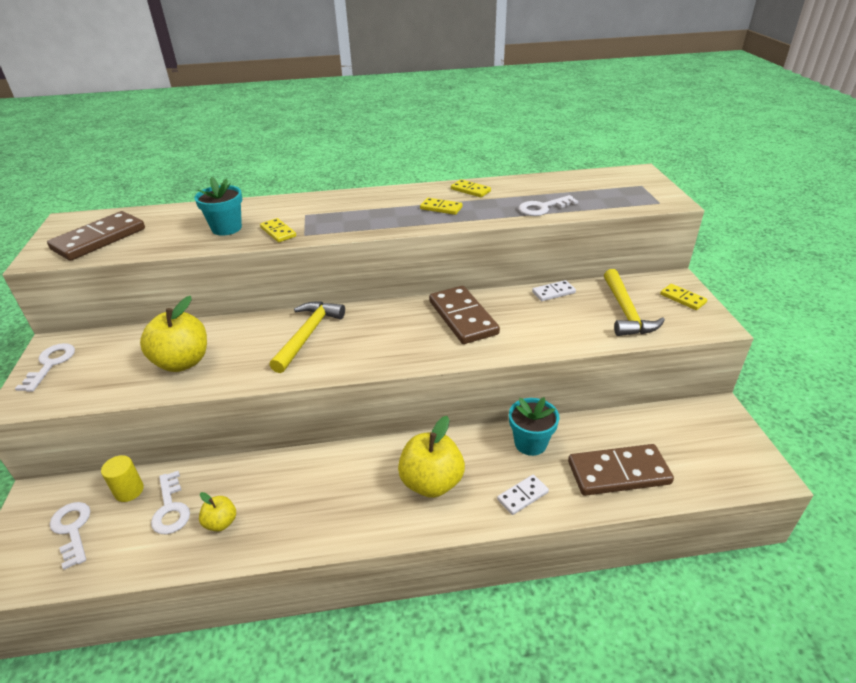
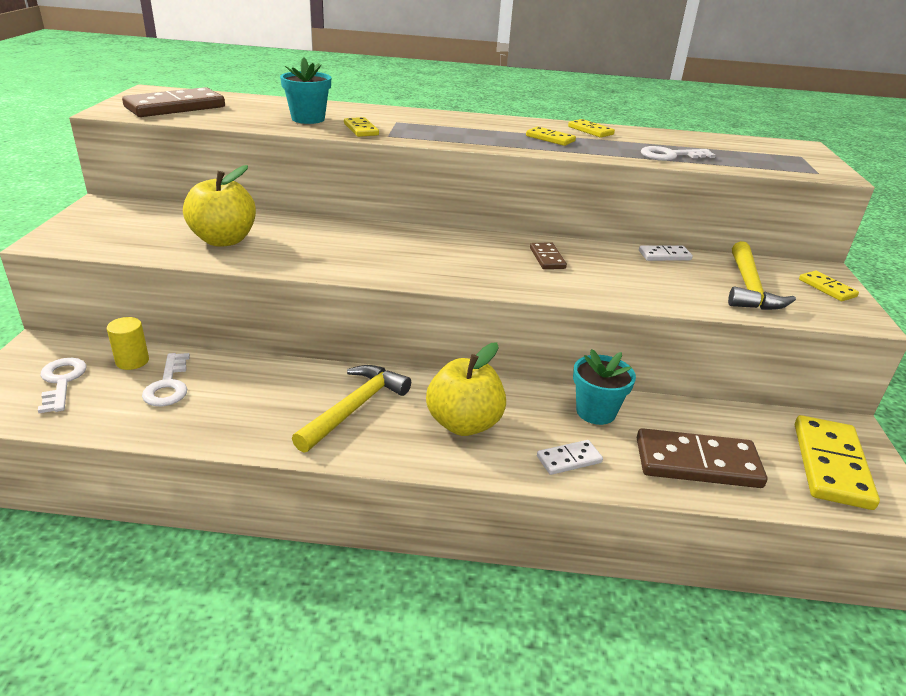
camera: 10 degrees right, 5 degrees down
white key [15,343,75,392] -> none
yellow apple [199,492,236,532] -> none
yellow hammer [269,301,345,373] -> yellow hammer moved to [292,365,411,453]
brown domino [429,286,500,344] -> brown domino [530,242,567,269], size x0.51
none -> yellow domino [795,415,880,510]

